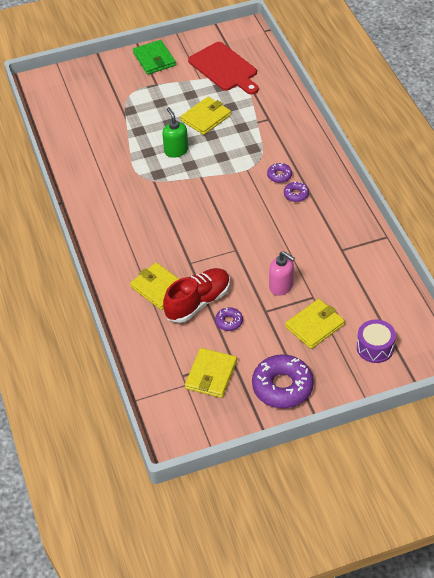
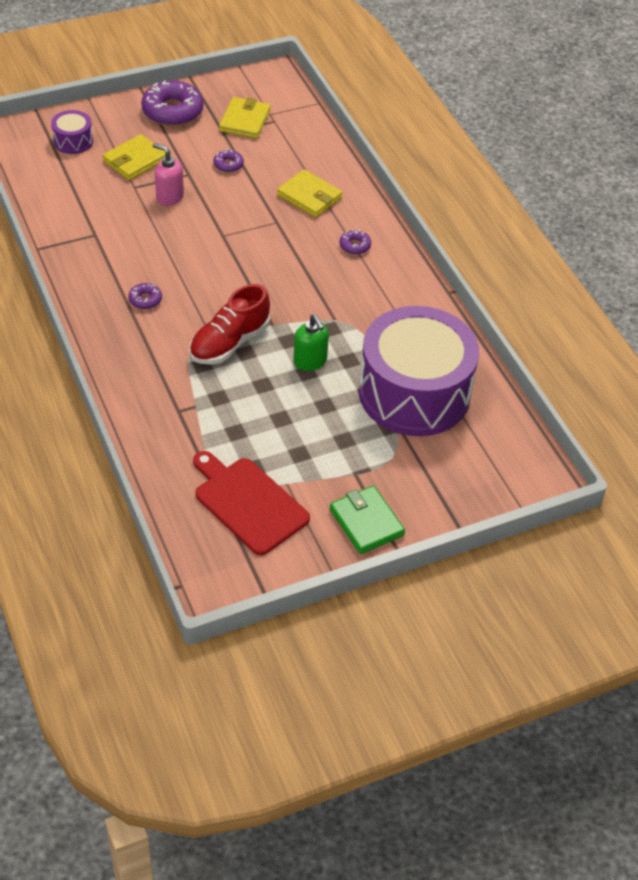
camera: 170 degrees right, 0 degrees up
red shoe [163,268,230,323] -> red shoe moved to [189,284,270,365]
yellow wallet [181,97,231,135] -> none
purple donut [267,163,292,183] -> purple donut moved to [340,230,371,255]
none -> purple drum [359,306,479,436]

